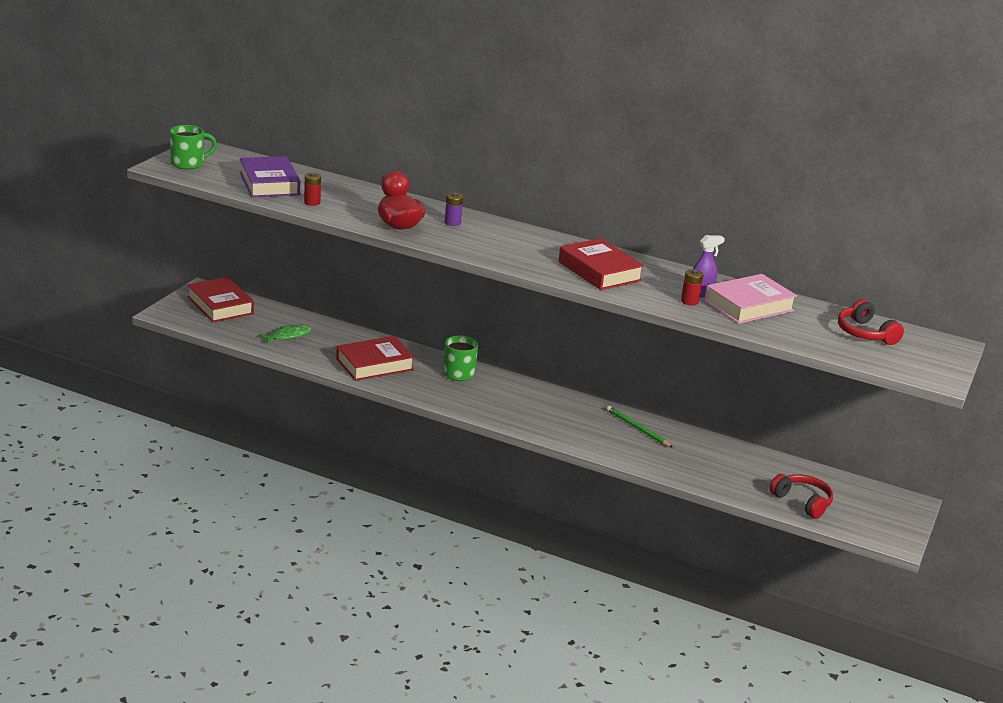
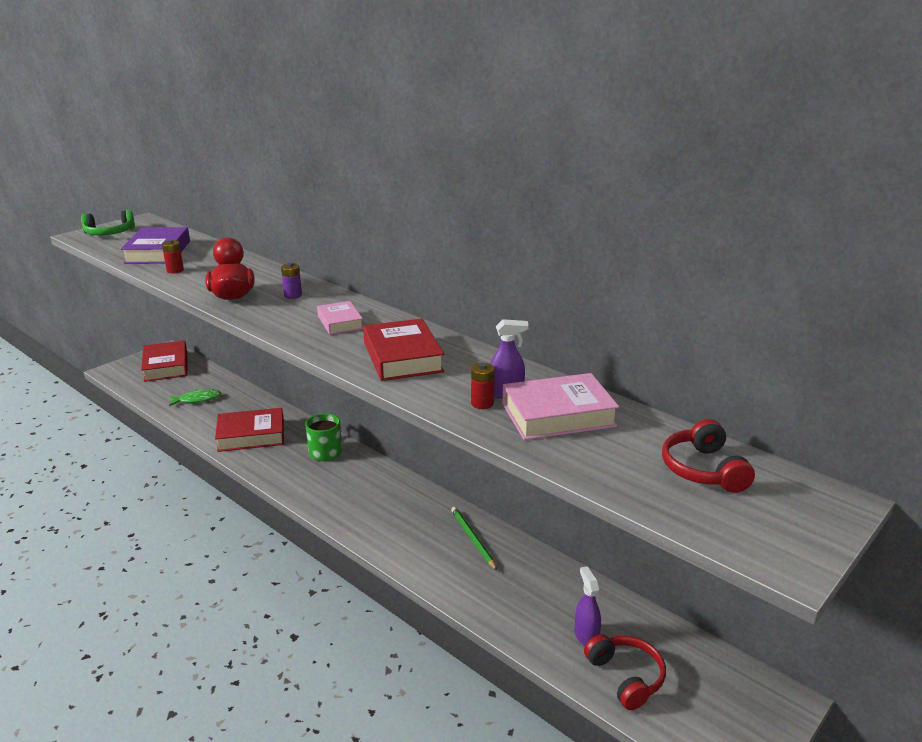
camera: 20 degrees right, 0 degrees up
green mug [170,125,217,170] -> green headphones [81,210,135,235]
none -> pink book [317,301,363,334]
none -> purple spray bottle [575,566,601,646]

